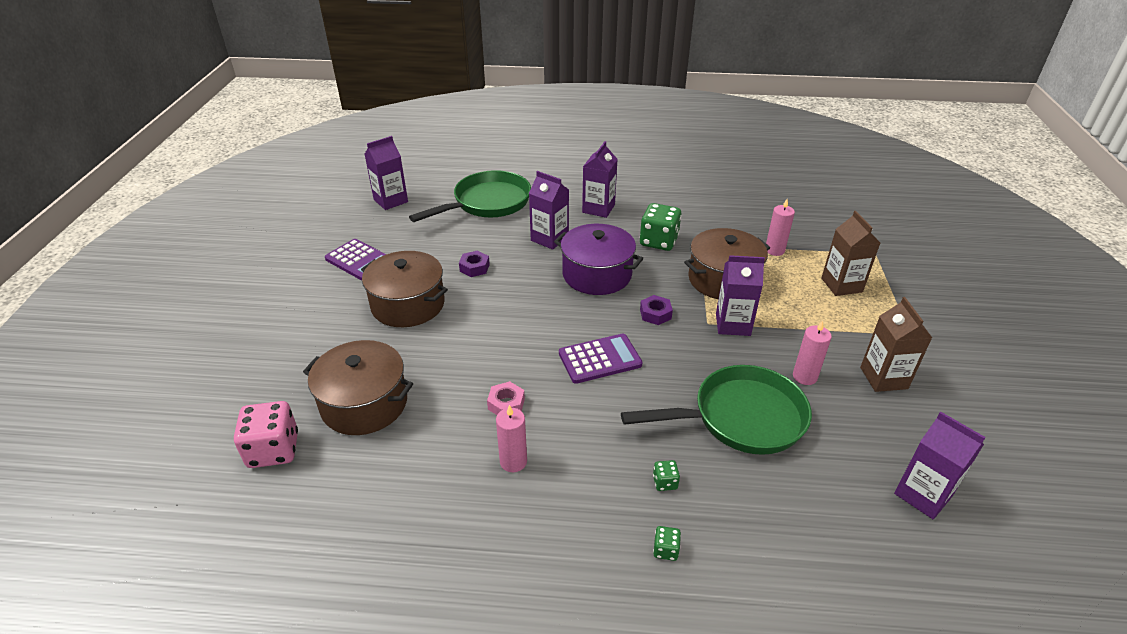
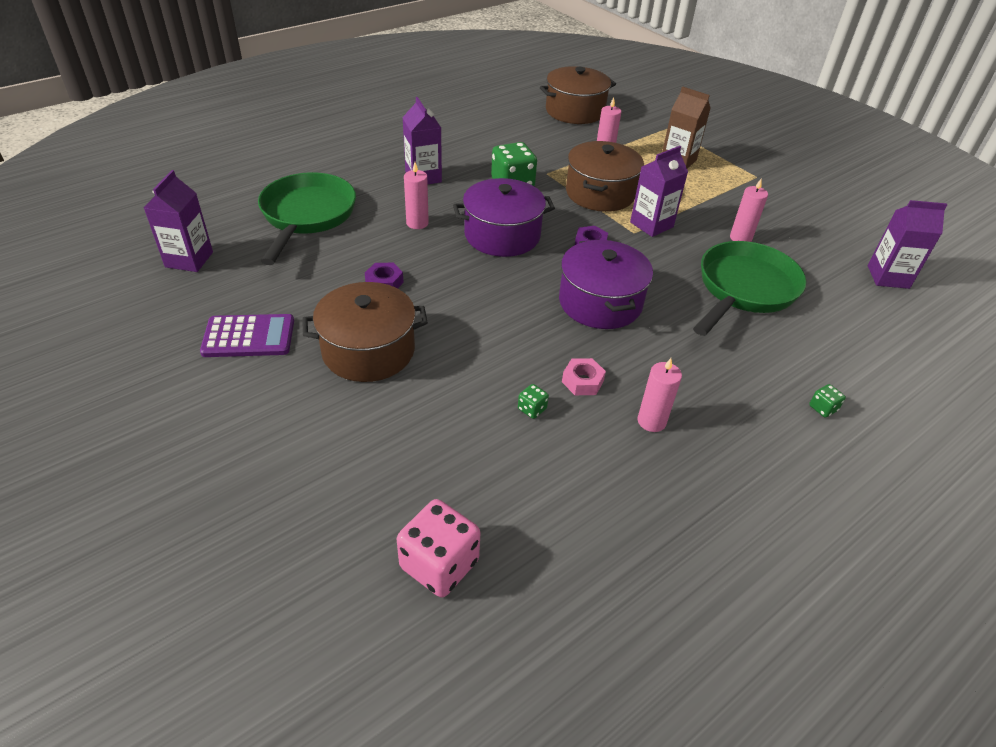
camera: 45 degrees left, 5 degrees up
brown pot [303,340,413,435] -> brown pot moved to [540,66,616,124]
purple carton [529,171,569,250] -> pink candle [404,162,429,229]
purple calculator [559,333,643,384] -> purple pot [559,240,653,329]
green dice [653,460,680,491] -> green dice moved to [518,384,549,419]
brown carton [860,297,932,392] -> none

